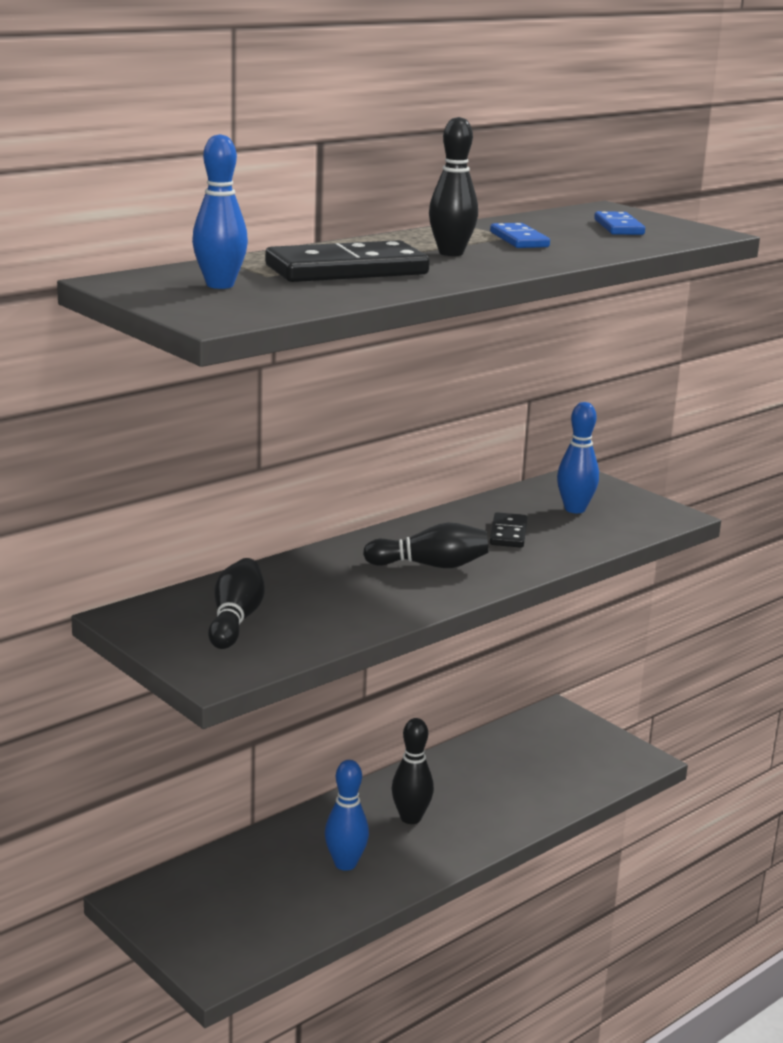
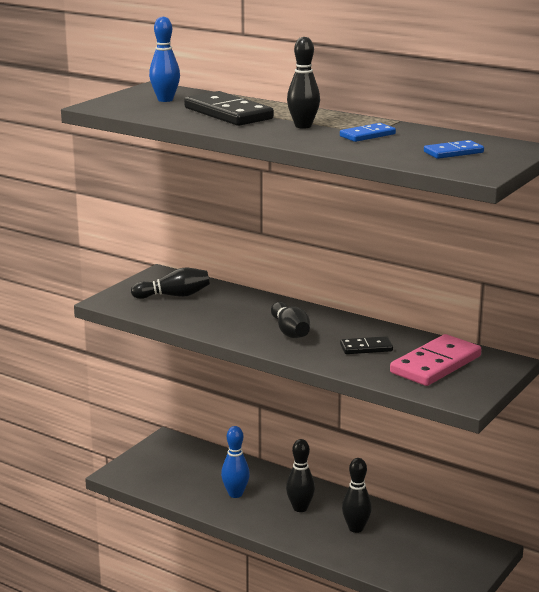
camera: 75 degrees right, 0 degrees up
blue bowling pin [557,402,599,513] -> pink domino [390,334,481,386]
none -> black bowling pin [342,458,372,533]

